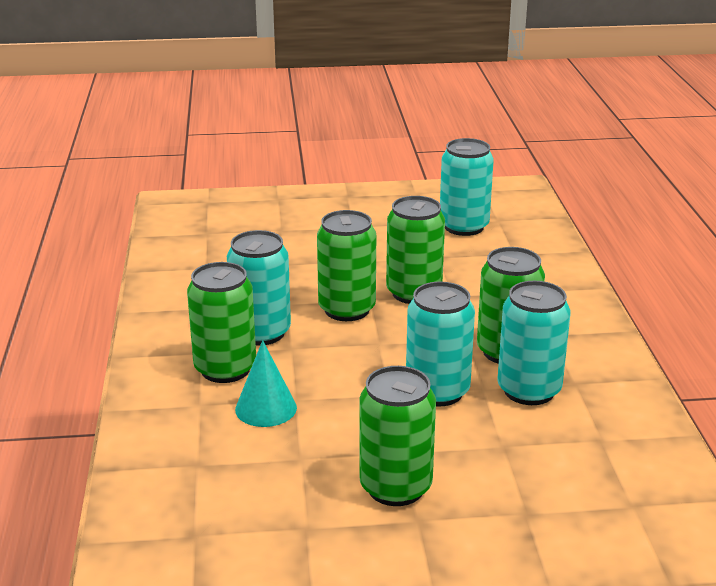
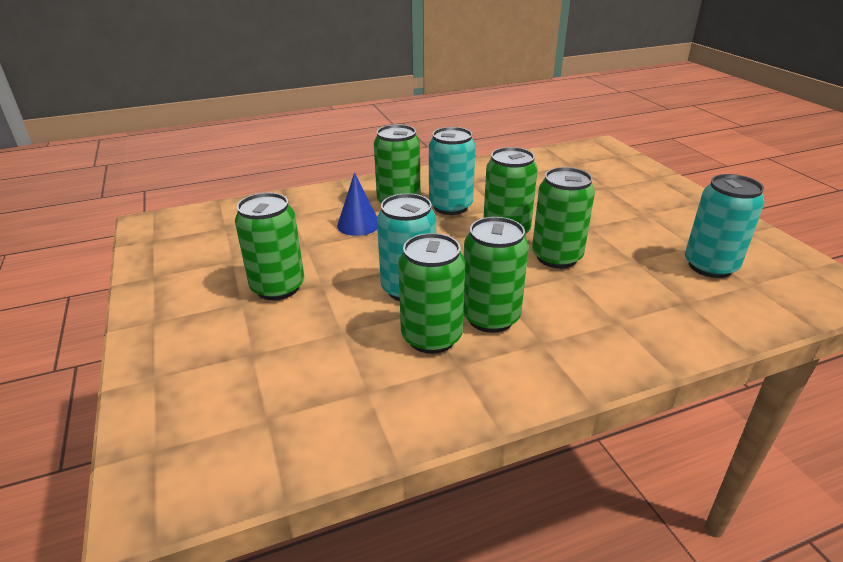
camera: 75 degrees right, 5 degrees up
turquoise cone [235,340,297,427] -> blue cone [337,173,377,236]
turquoise can [497,281,571,405] -> green can [398,233,465,354]

